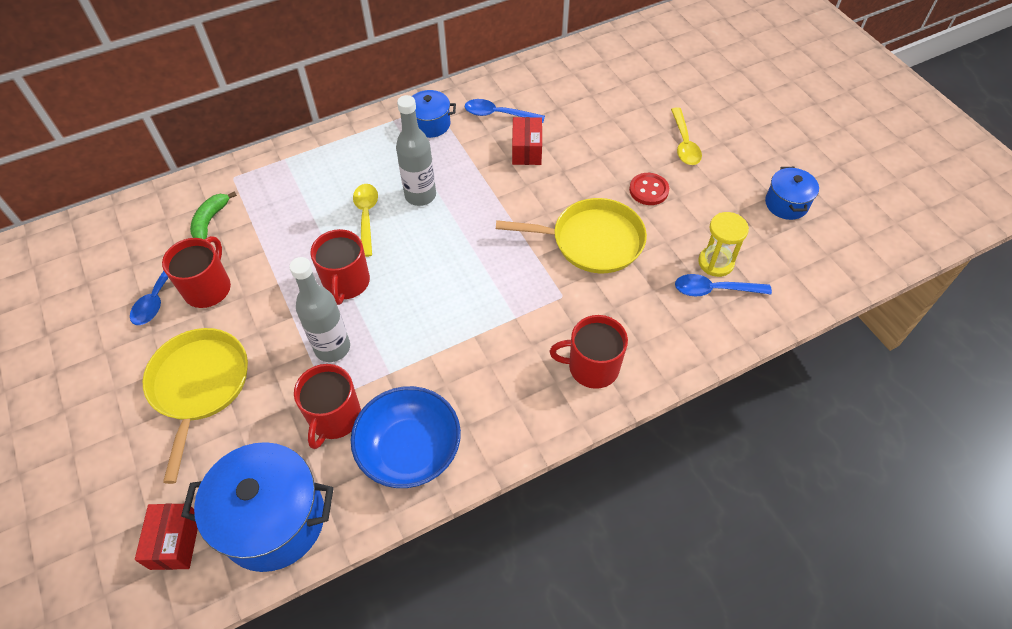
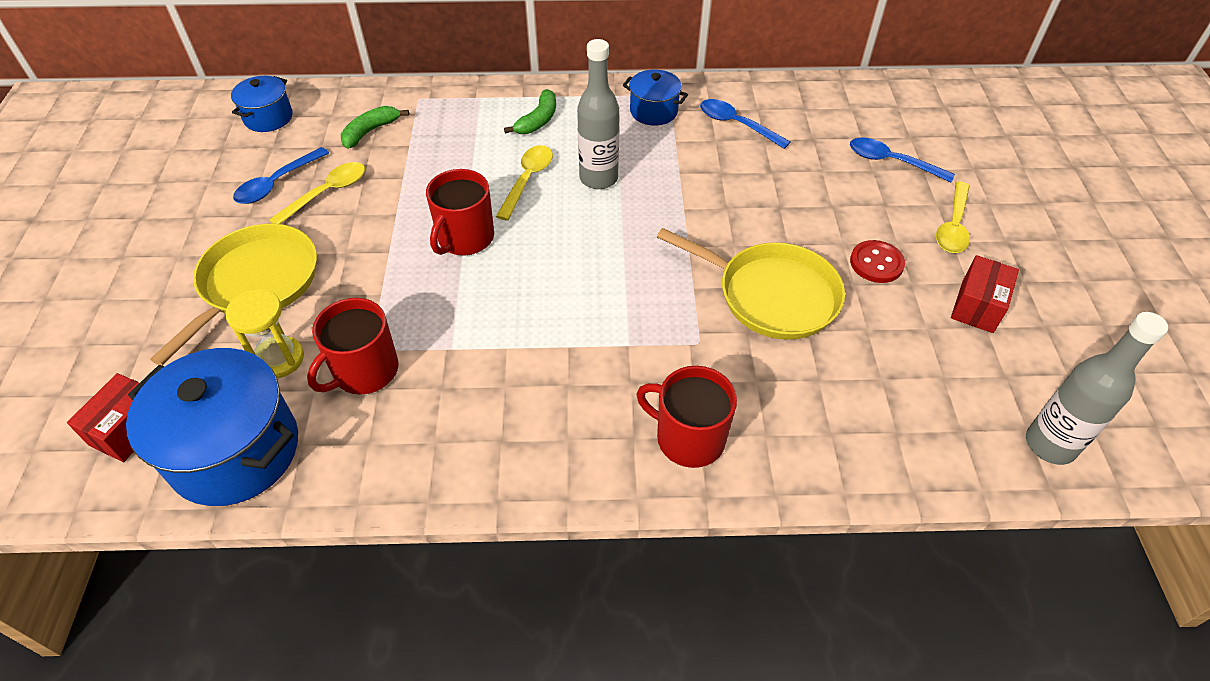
camera: 25 degrees right, 5 degrees down
red mug [162,236,231,308] -> yellow spoon [269,162,365,224]
grey bottle [289,257,350,362] -> grey bottle moved to [1026,312,1168,465]
blue bowl [351,386,461,488] -> none
red box [512,117,542,165] -> red box moved to [951,255,1019,333]
blue spoon [675,274,772,297] -> blue spoon moved to [850,137,955,182]
yellow hourglass [698,212,749,277] -> yellow hourglass moved to [225,289,304,378]
blue pot [765,167,819,220] -> blue pot moved to [231,76,293,132]
none -> green banana [504,89,556,134]

